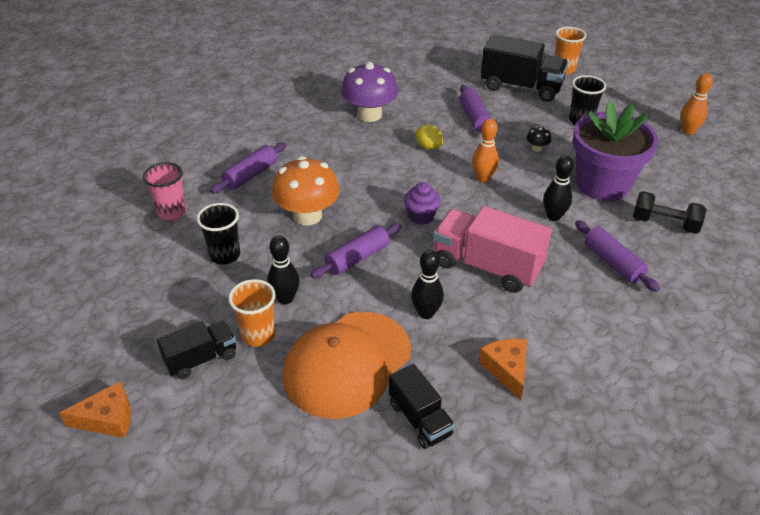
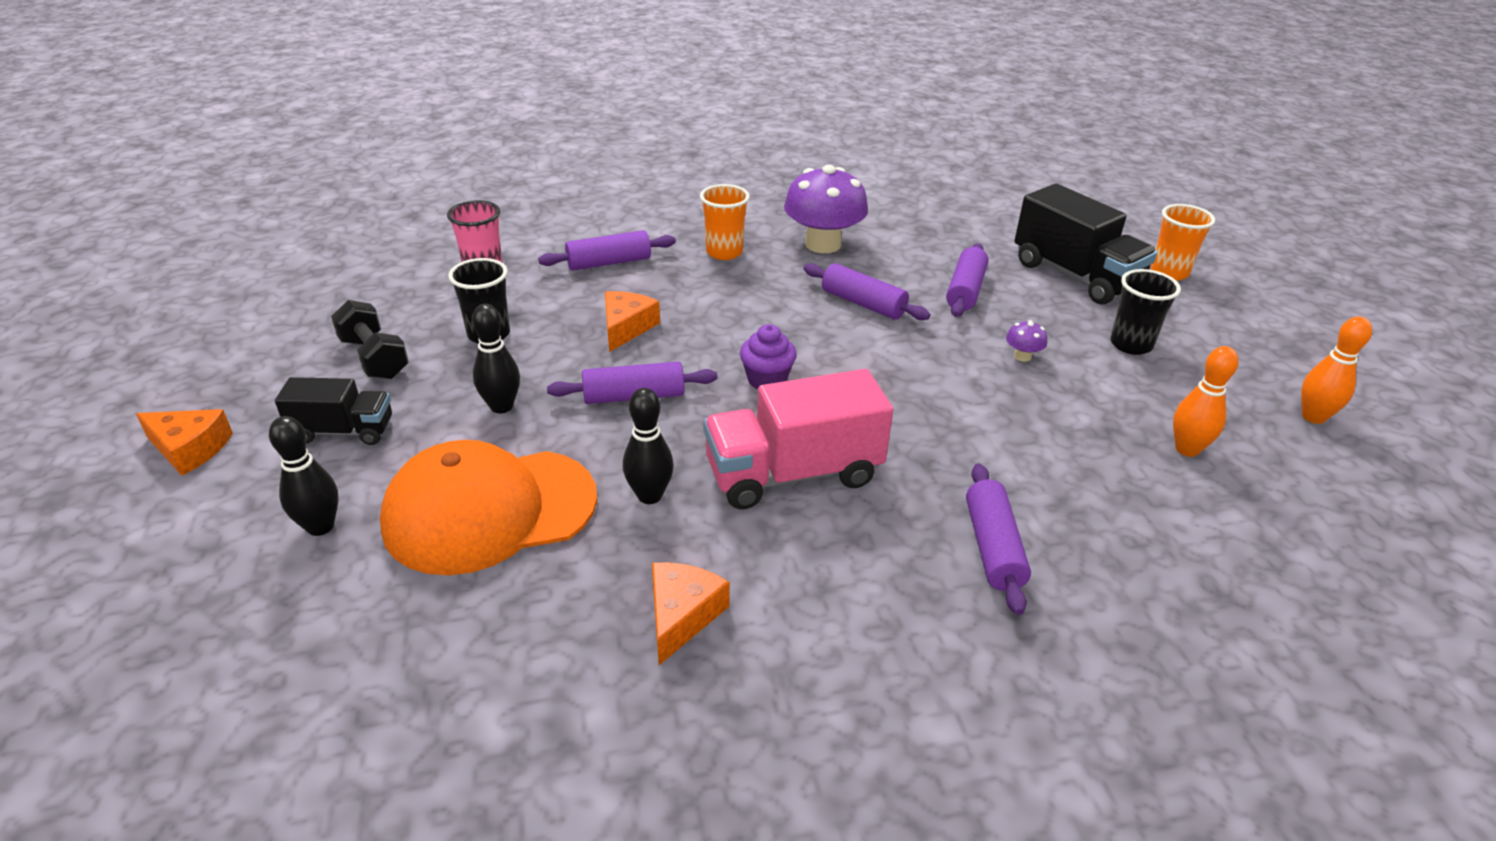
camera: 30 degrees right, 5 degrees down
orange cup [228,279,276,347] -> orange cup moved to [700,184,750,260]
orange mushroom [272,156,340,225] -> orange cheese [605,291,660,352]
black truck [389,364,455,449] -> none
yellow lemon [416,125,443,150] -> purple rolling pin [804,263,930,320]
pink truck [433,206,552,293] -> pink truck turned 75 degrees counterclockwise [703,369,893,509]
orange bowling pin [472,119,499,183] -> orange bowling pin moved to [1173,346,1239,457]
black mushroom [527,126,551,152] -> purple mushroom [1006,320,1047,362]
black bowling pin [543,155,574,221] -> black bowling pin moved to [269,416,338,536]
purple flower pot [573,101,658,201] -> none
black dumbbell [633,191,707,234] -> black dumbbell moved to [331,300,409,379]

